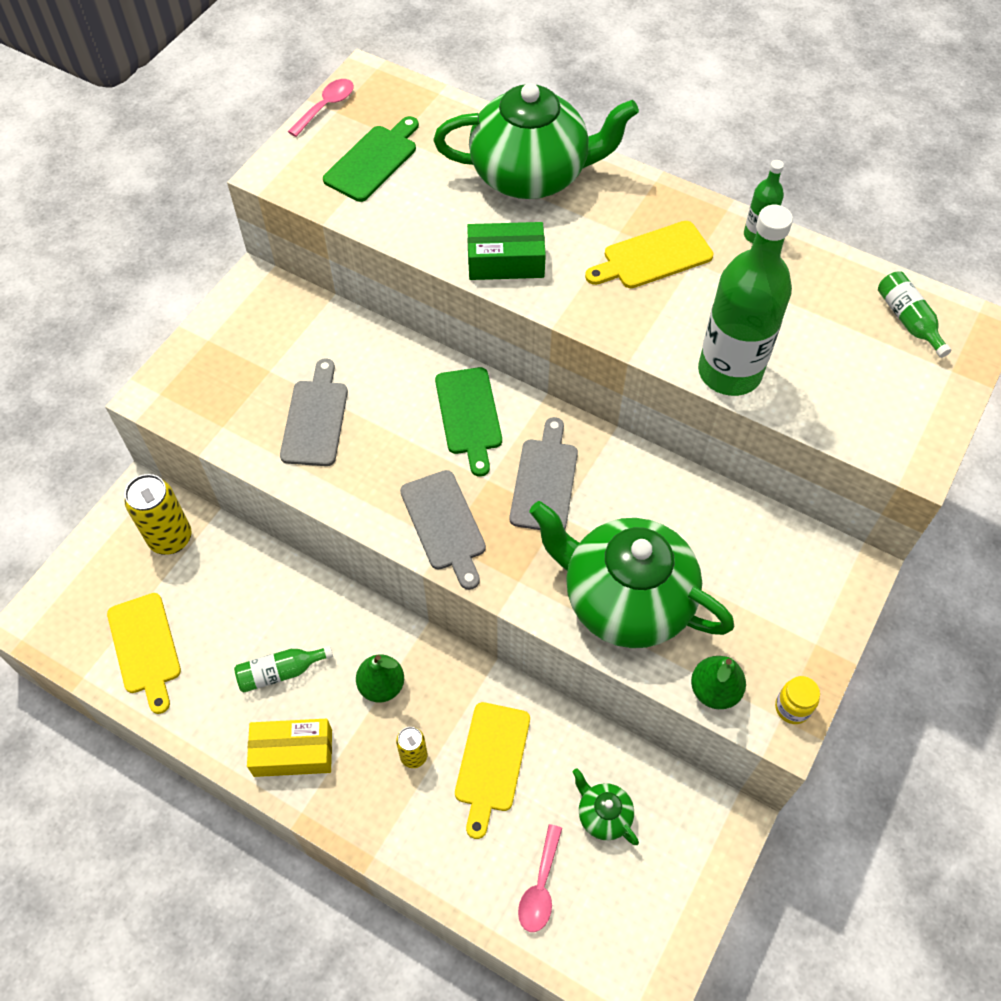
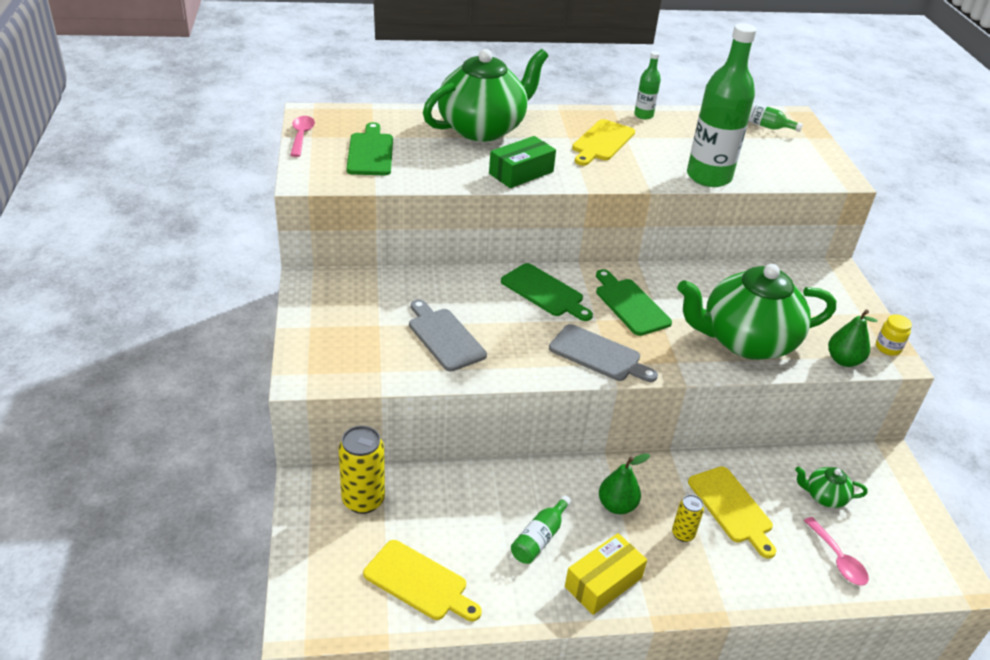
camera: 40 degrees left, 20 degrees down
grey cutting board [510,417,578,530] -> green cutting board [596,269,672,336]

